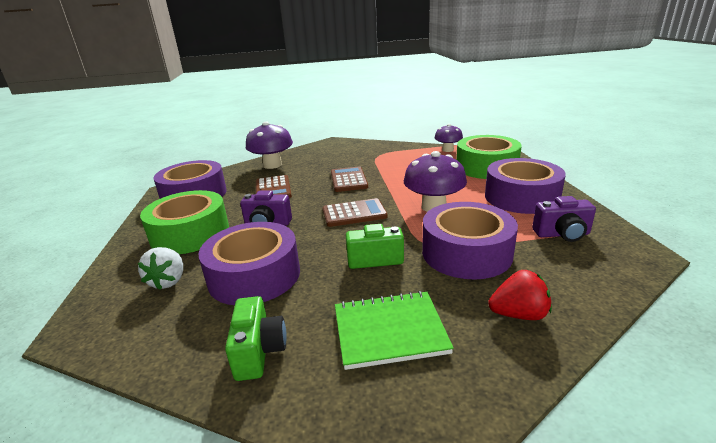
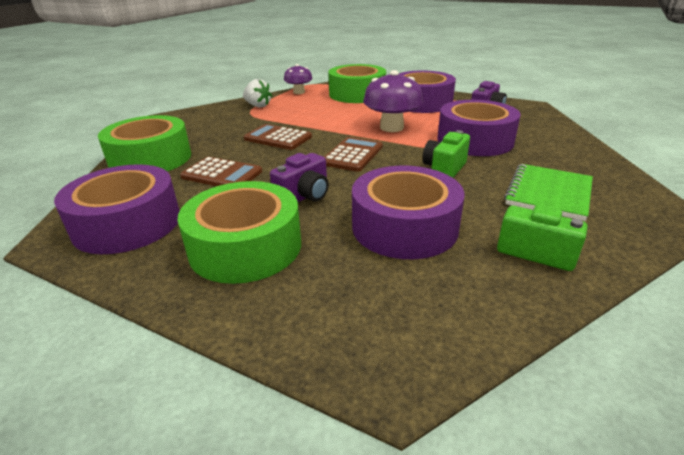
camera: 55 degrees left, 5 degrees up
white strawberry [138,247,183,290] -> white strawberry moved to [243,79,272,108]
purple mushroom [246,122,293,169] -> green tape [98,115,191,171]
red strawberry [488,270,552,320] -> none

